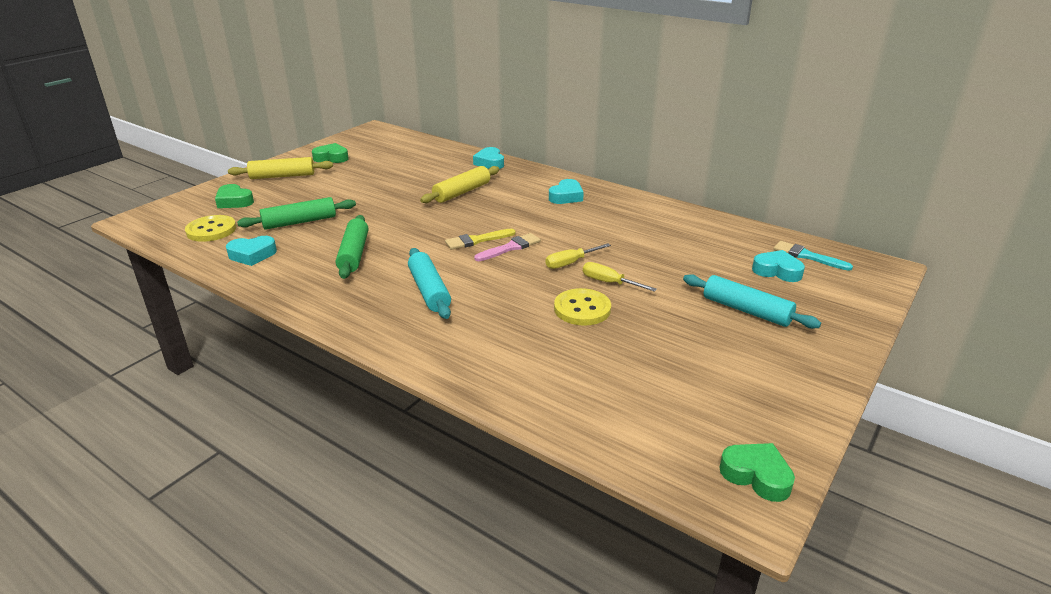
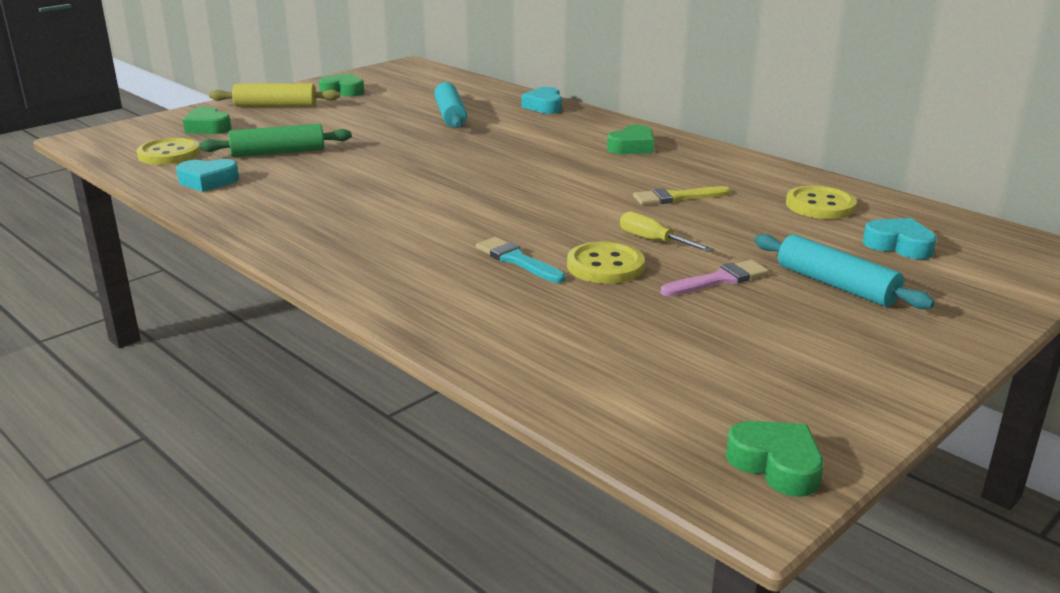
camera: 10 degrees right, 5 degrees down
green rolling pin [336,215,368,279] -> none
turquoise rolling pin [408,248,451,319] -> turquoise rolling pin moved to [434,82,467,128]
yellow rolling pin [420,166,499,203] -> none
yellow brush [445,229,516,250] -> yellow brush moved to [633,186,731,205]
pink brush [474,233,541,261] -> pink brush moved to [661,260,769,296]
yellow screwdriver [545,243,611,269] -> none
turquoise heart [549,179,584,204] -> green heart [607,125,654,154]
turquoise brush [774,241,853,271] -> turquoise brush moved to [476,237,565,283]
none -> yellow button [786,186,857,219]

